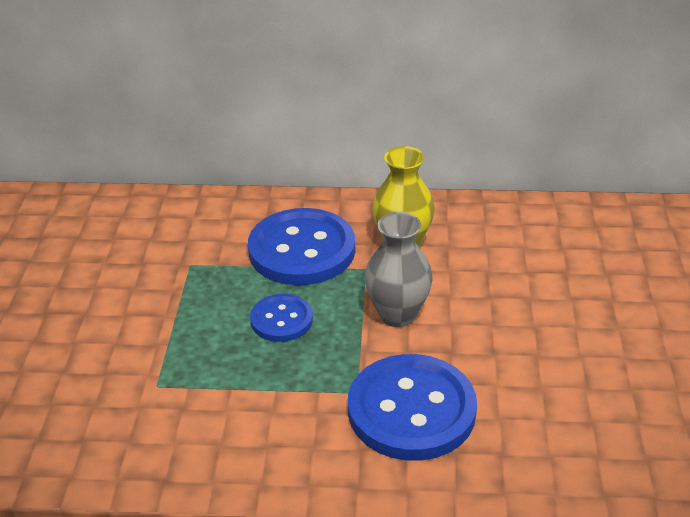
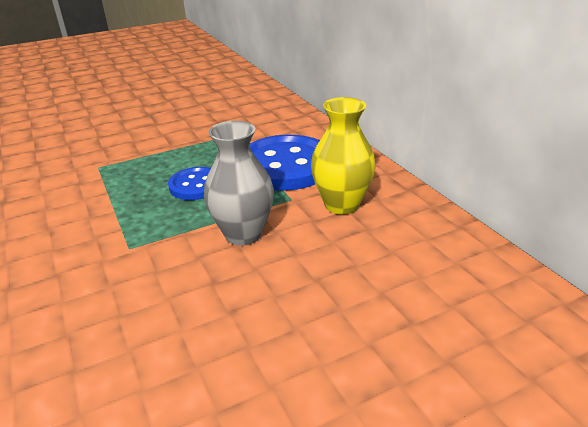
camera: 60 degrees right, 5 degrees down
blue button [348,354,477,461] -> none

